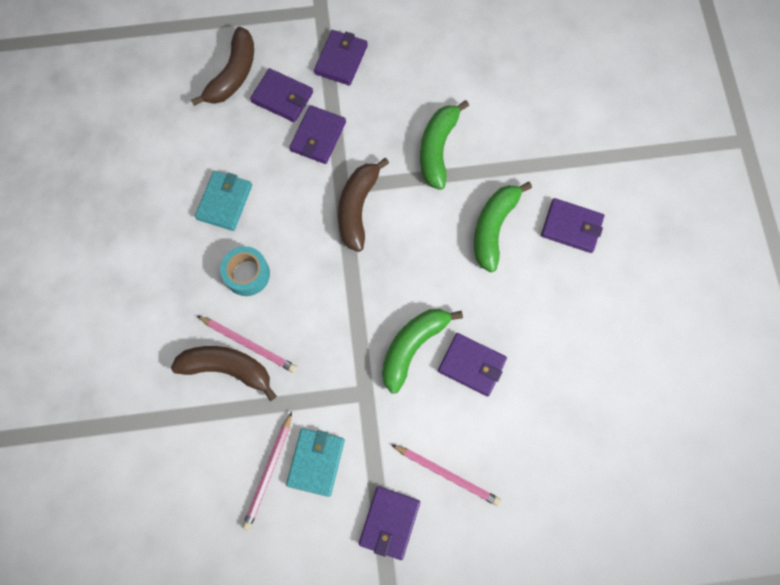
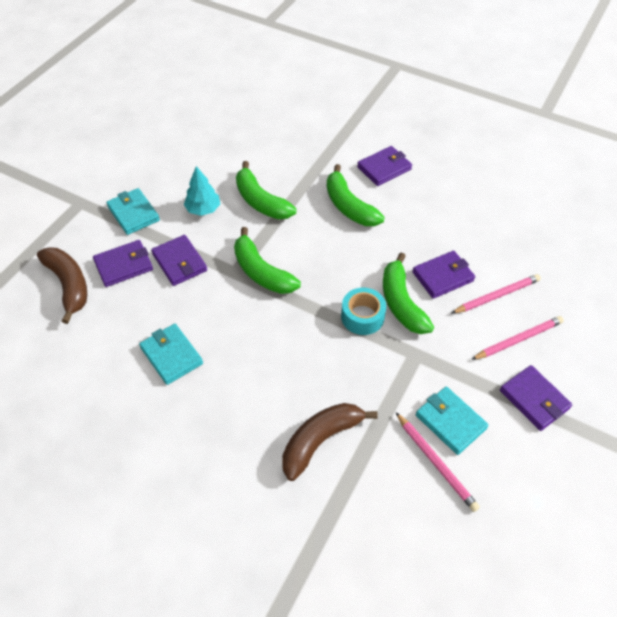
camera: 55 degrees left, 20 degrees down
pink pencil [197,316,297,373] -> pink pencil moved to [452,274,541,313]
turquoise tape [220,246,270,296] -> turquoise tape moved to [341,288,386,335]
purple wallet [314,30,368,86] -> turquoise wallet [106,188,160,235]
brown banana [338,158,389,252] -> green banana [234,227,301,294]
none -> turquoise tree [184,166,220,216]

